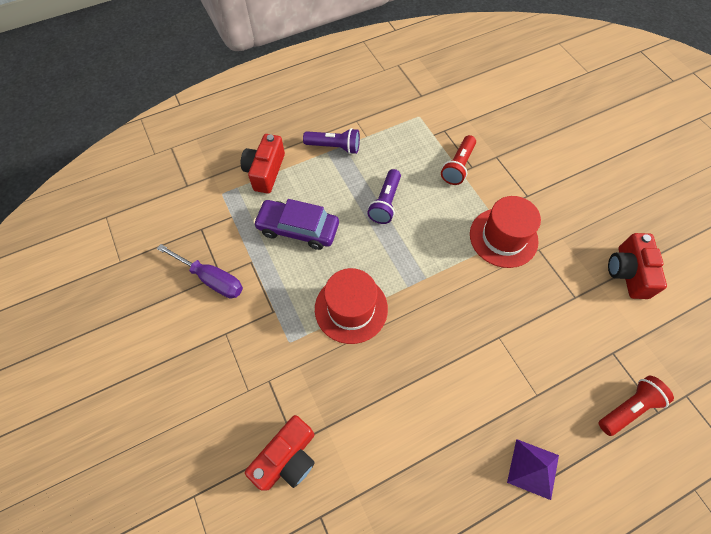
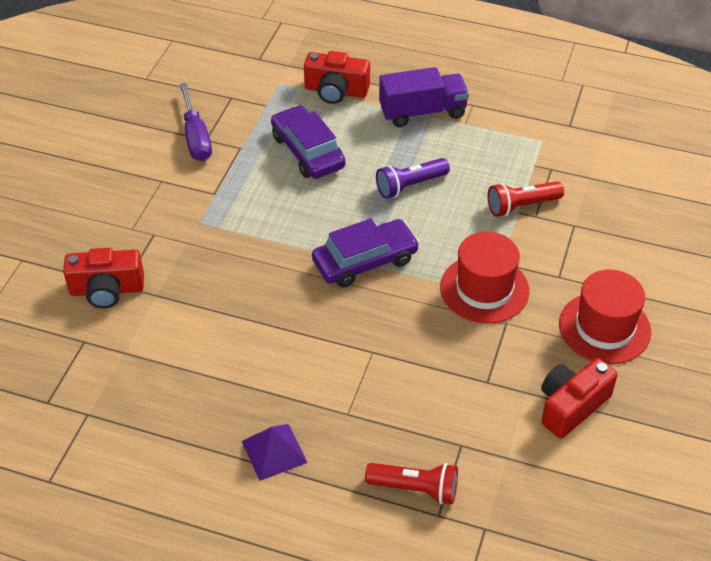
camera: 45 degrees right, 15 degrees down
red camera [241,134,285,194] -> red camera turned 135 degrees counterclockwise [304,51,370,104]
purple flashlight [303,128,360,154] -> purple truck [379,67,469,127]
red hat [315,268,388,344] -> red hat moved to [559,270,651,364]
none -> purple car [312,218,420,287]

